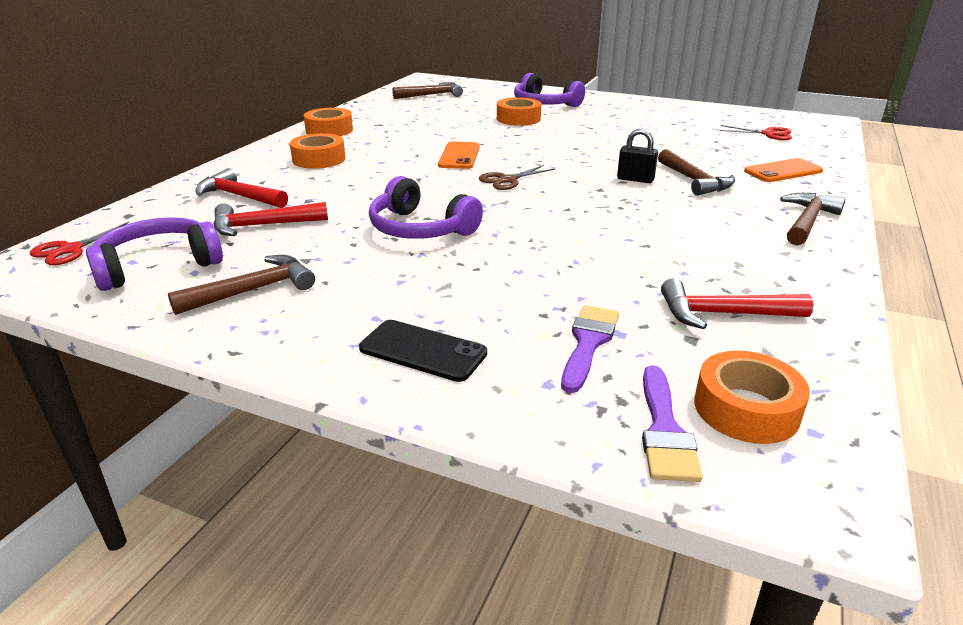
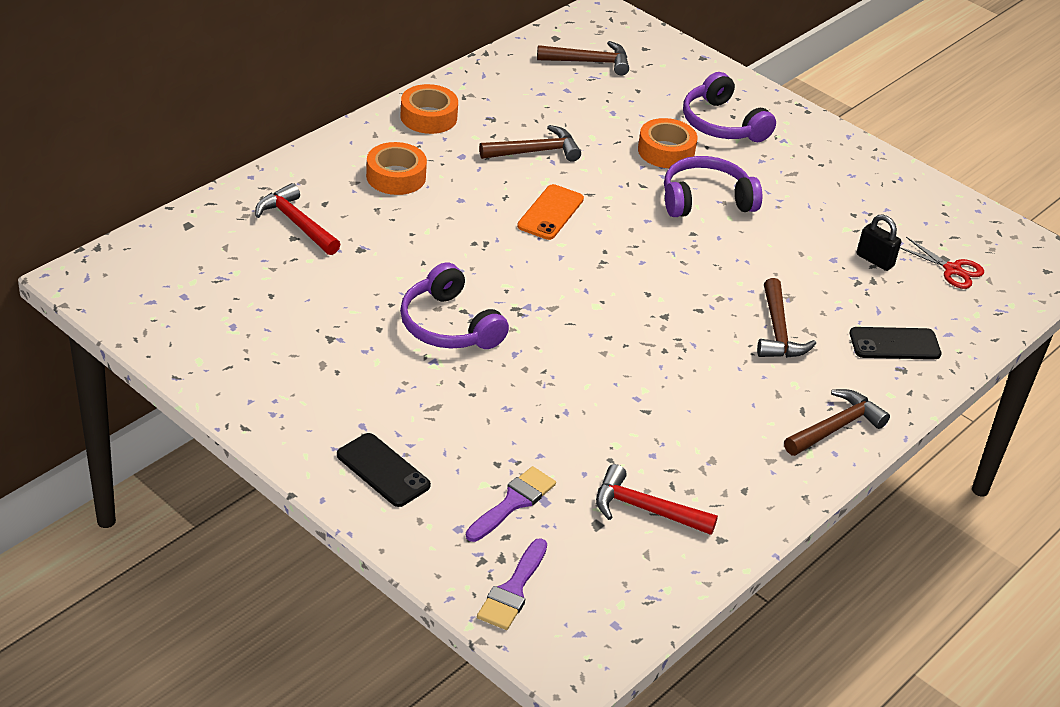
camera: 15 degrees right, 10 degrees up
red scissors [30,222,129,265] -> none
purple headphones [86,217,223,291] -> purple headphones moved to [664,156,762,217]
brown hammer [168,255,315,315] -> brown hammer moved to [479,125,581,162]
red hammer [213,202,328,236] -> none
brown scissors [479,165,555,190] -> none
black padlock [617,129,658,183] -> black padlock moved to [857,214,901,271]
orange tape [694,351,810,444] -> none
orange phone [744,158,823,182] -> black phone [850,327,941,359]

